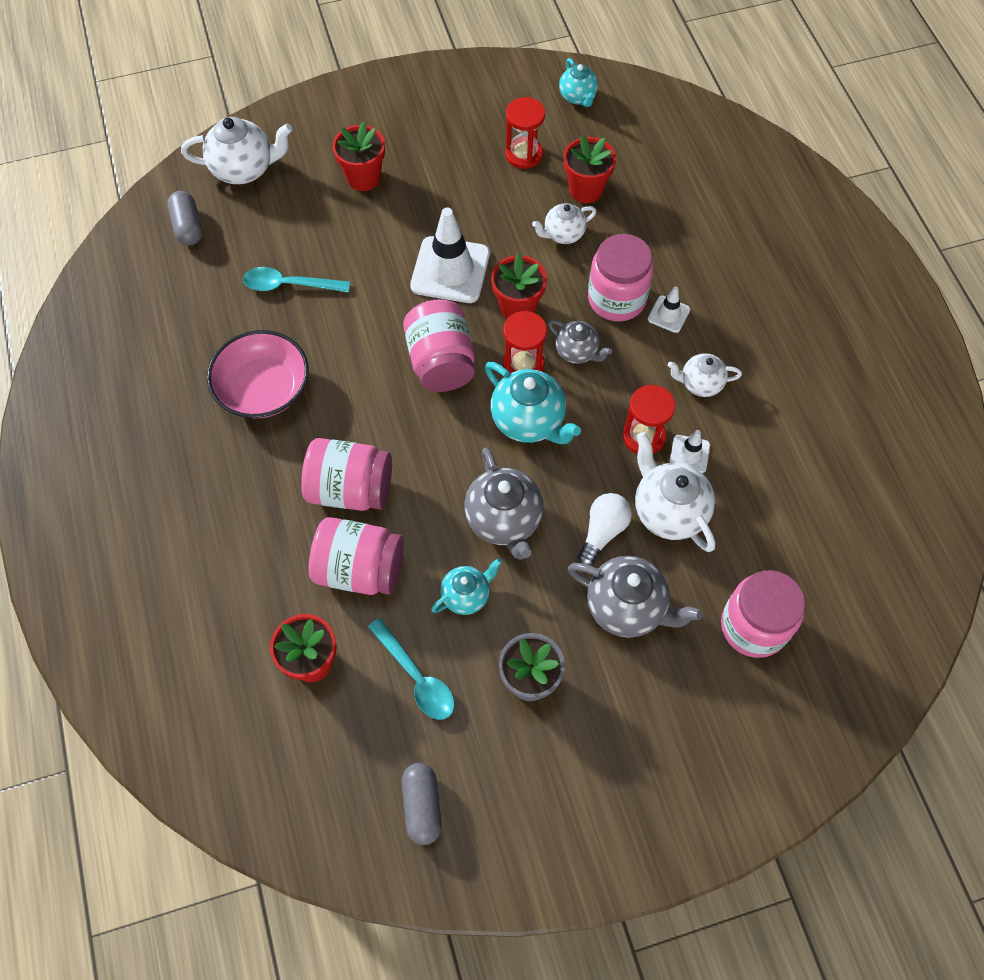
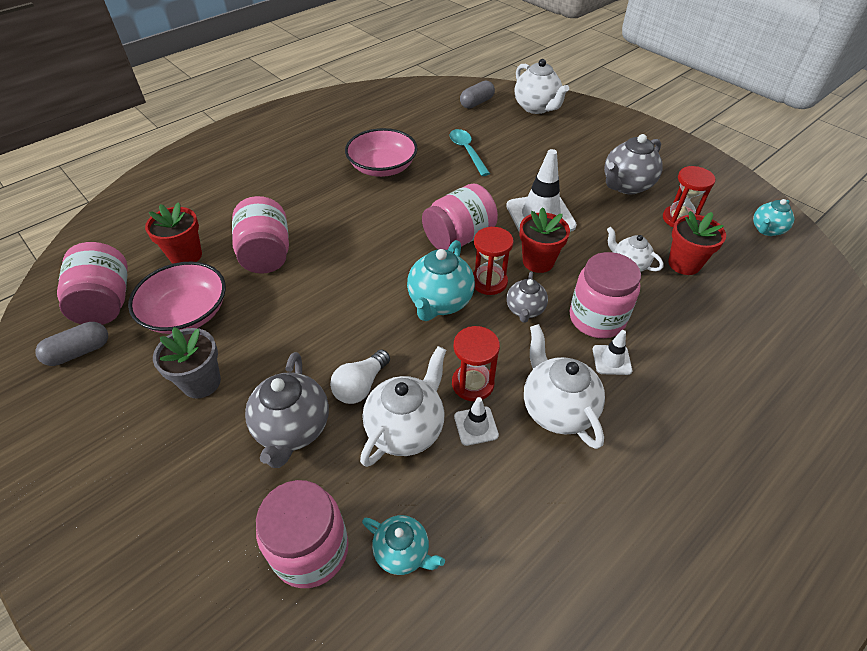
camera: 65 degrees right, 15 degrees down
pink jar [301,438,392,511] -> pink jar moved to [57,242,128,325]
red flower pot [332,122,385,191] -> none
turquoise spoon [368,618,455,720] -> pink bowl [128,262,226,334]
turquoise teapot [431,558,502,615] -> turquoise teapot moved to [362,515,445,575]
grey teapot [464,448,543,560] -> grey teapot moved to [604,134,663,194]
white light bulb [577,493,632,566] -> white light bulb turned 120 degrees clockwise [330,350,390,404]
white teapot [668,353,742,397] -> white teapot [524,324,605,449], size x1.65

